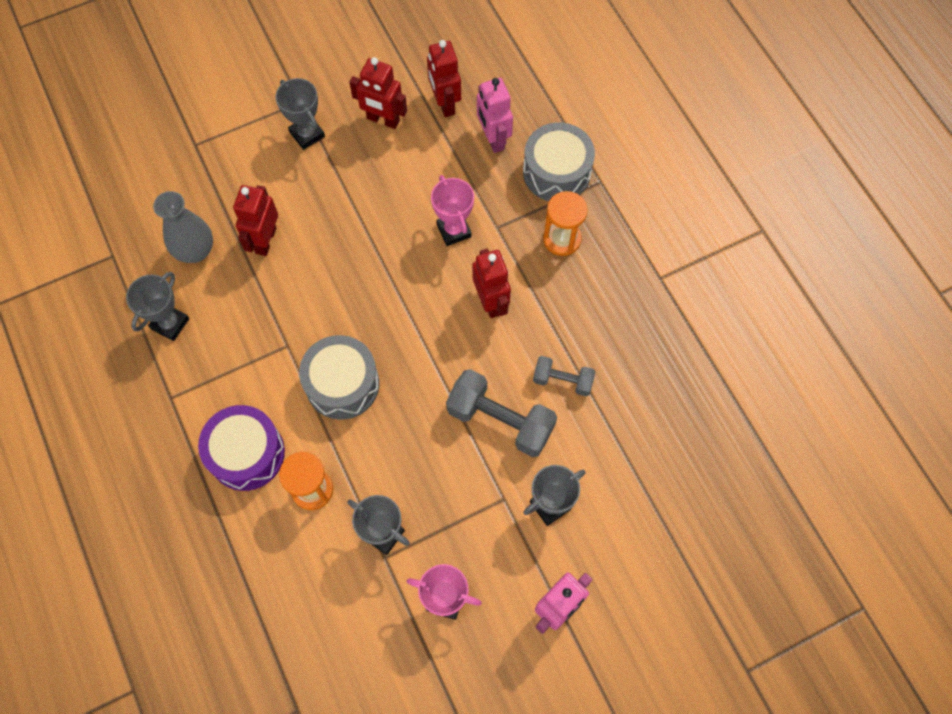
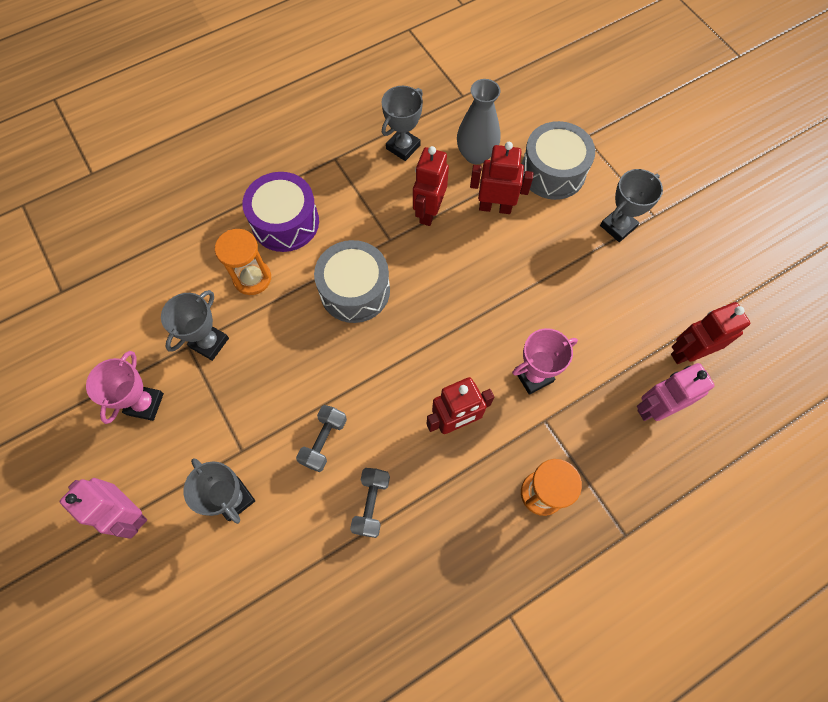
camera: 85 degrees right, 0 degrees up
grey trophy [126,272,189,341] -> grey trophy turned 75 degrees counterclockwise [382,86,423,161]
red robot [349,57,407,129] -> red robot moved to [413,146,449,226]
grey dumbbell [446,369,557,457] -> grey dumbbell [296,405,347,472], size x0.57
grey drum [523,122,595,201] -> grey drum moved to [522,121,595,200]

